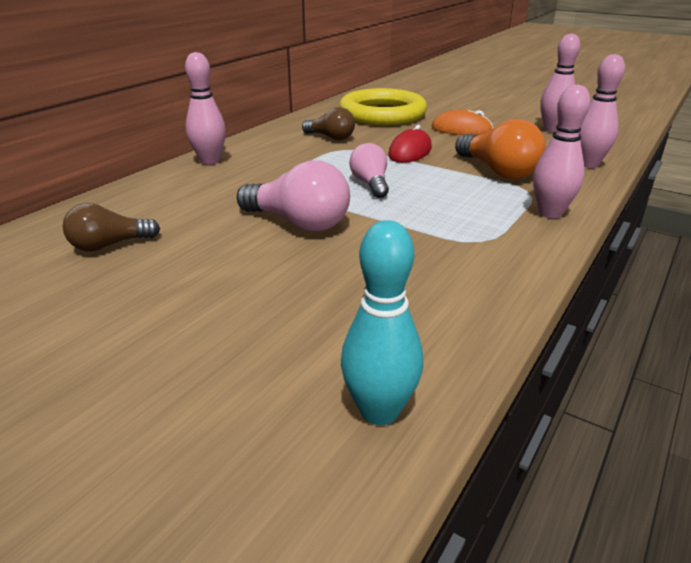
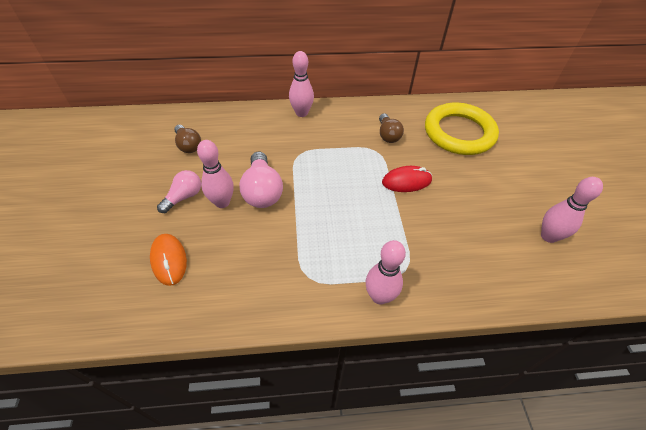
camera: 50 degrees right, 20 degrees up
brown light bulb [62,203,160,251] -> brown light bulb turned 150 degrees counterclockwise [174,125,201,153]
turquoise bowling pin [341,220,423,425] -> none
pink light bulb [349,143,389,198] -> pink light bulb moved to [157,170,201,213]
orange mouse [431,110,493,135] -> orange mouse moved to [150,234,187,286]
orange light bulb [455,119,546,179] -> none
pink bowling pin [579,54,625,168] -> pink bowling pin moved to [197,140,234,208]

